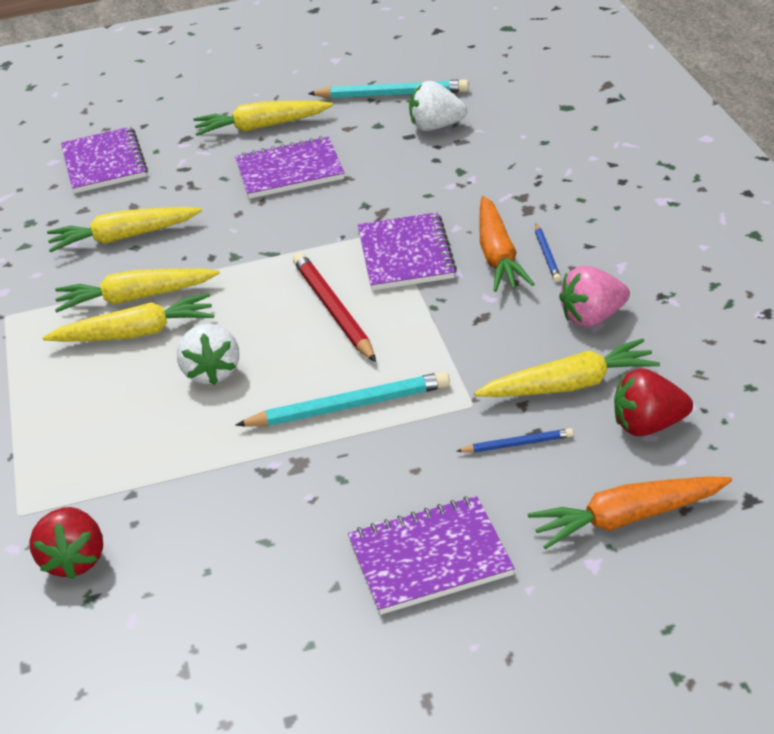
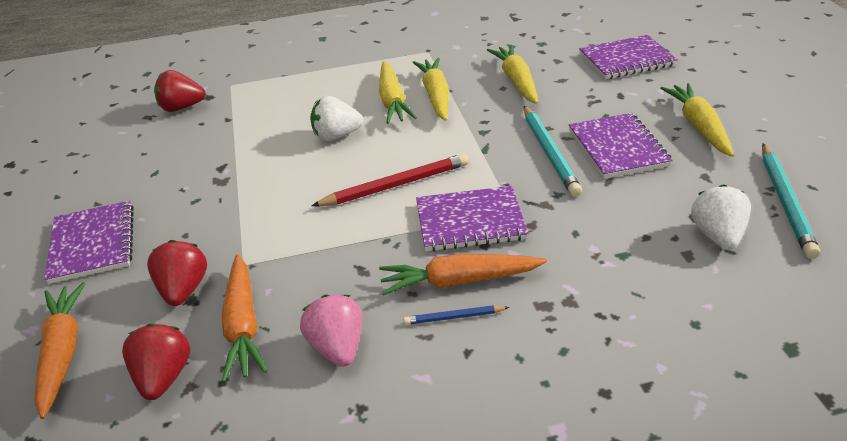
camera: 90 degrees right, 0 degrees up
turquoise pencil [235,372,450,427] -> turquoise pencil moved to [524,106,582,197]
blue pencil [457,428,573,453] -> red strawberry [147,240,207,306]
yellow carrot [474,338,660,397] -> orange carrot [222,254,268,382]

